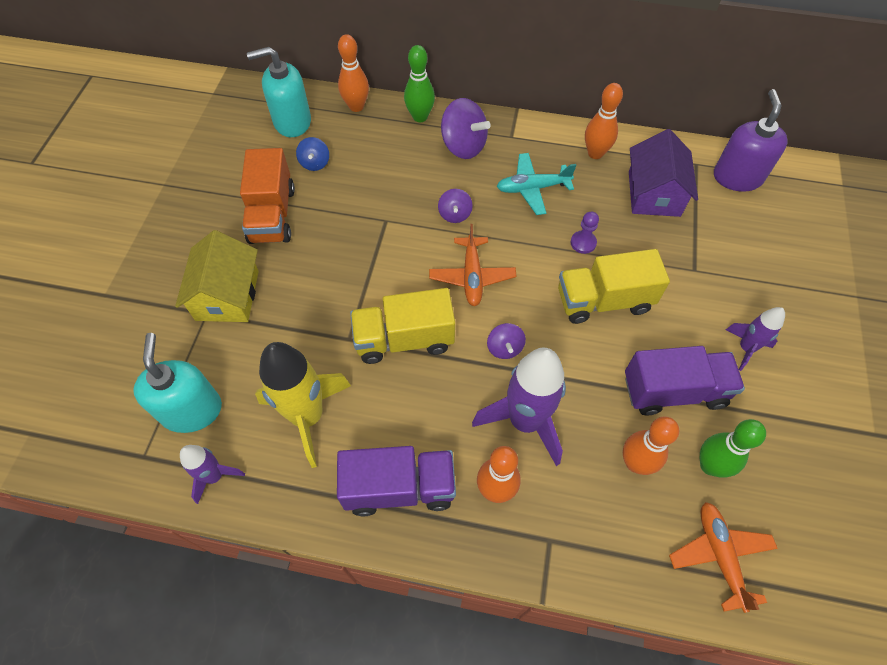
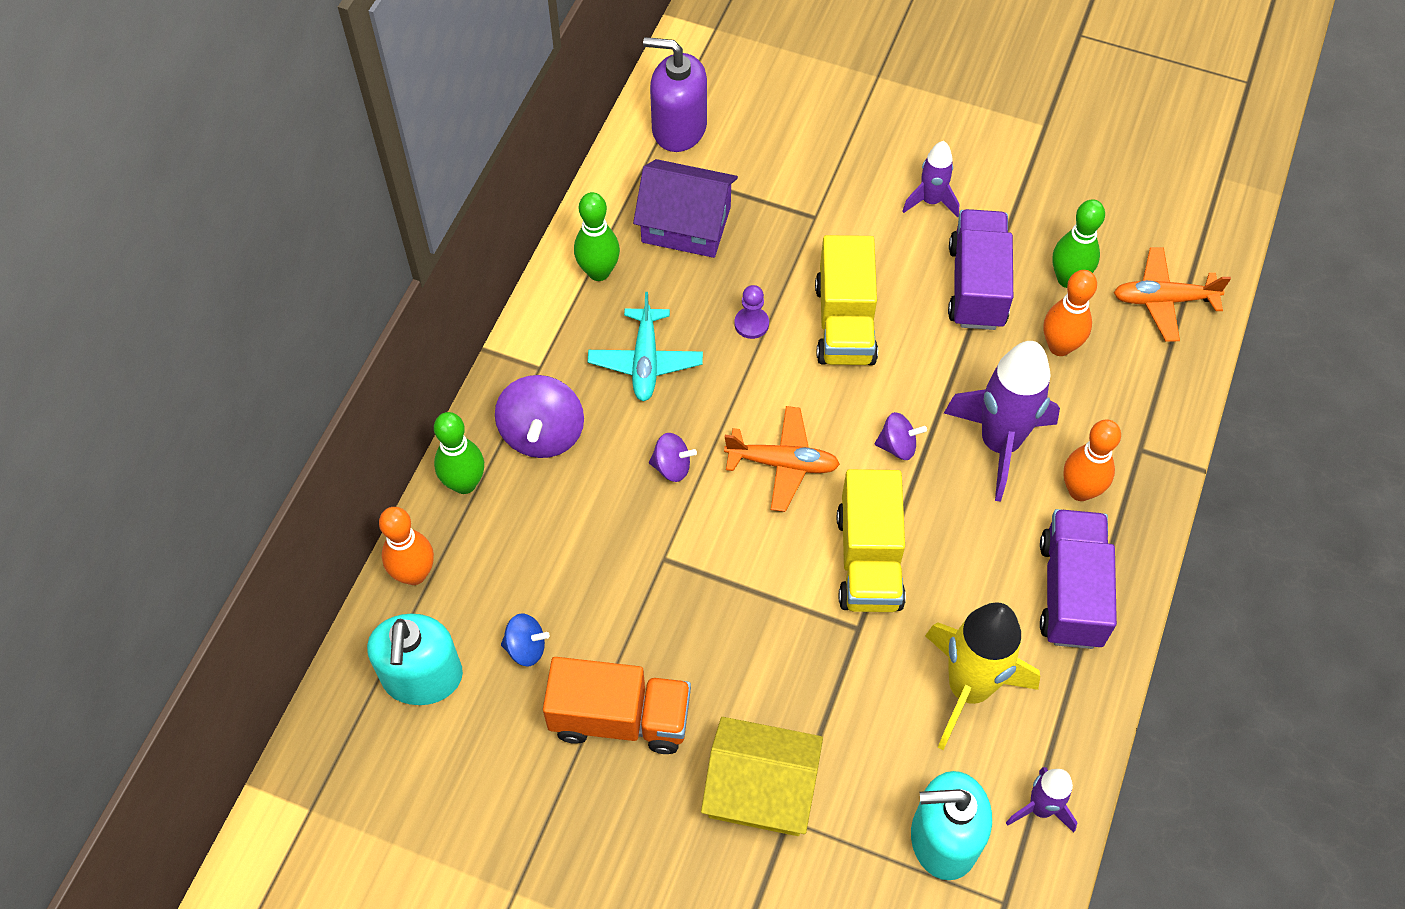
camera: 80 degrees left, 0 degrees up
purple spinning top [441,98,491,159] -> purple spinning top turned 135 degrees clockwise [495,375,584,458]
orange bowling pin [585,83,623,159] -> green bowling pin [574,192,620,281]

